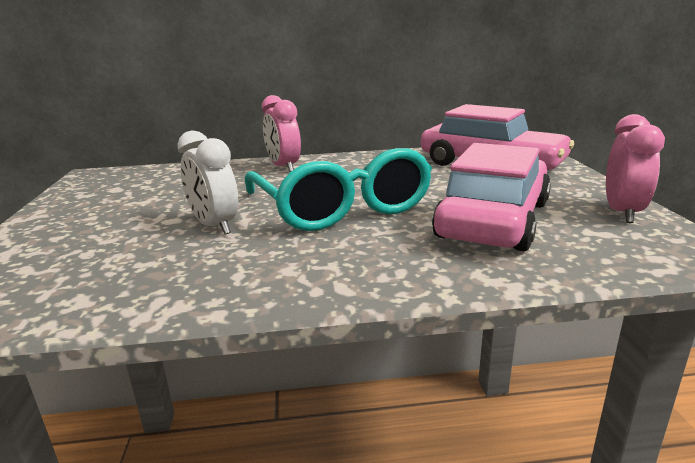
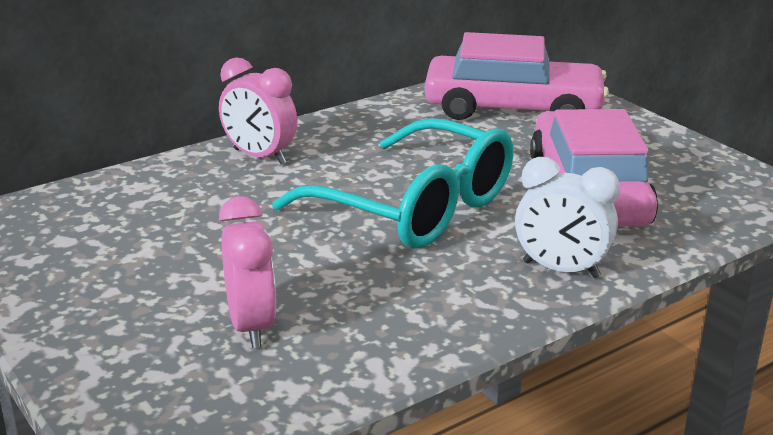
camera: 30 degrees left, 5 degrees up
white clock [177,130,239,235] -> white clock moved to [515,157,620,278]
pink clock [606,114,665,223] -> pink clock moved to [219,196,276,348]

